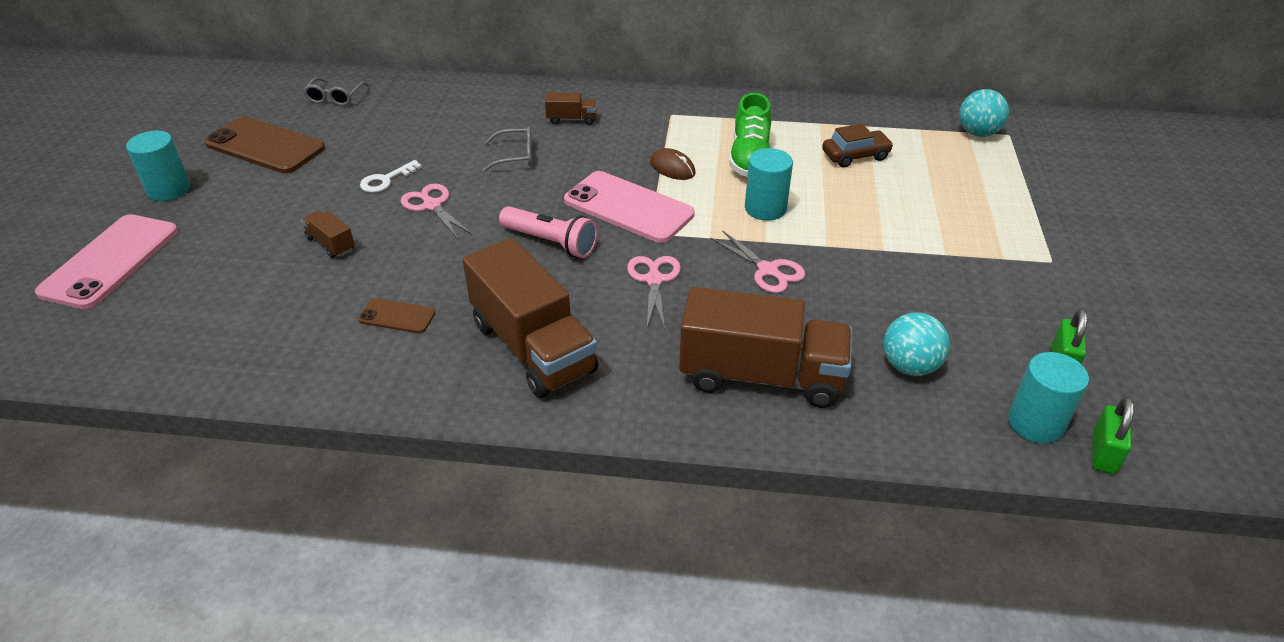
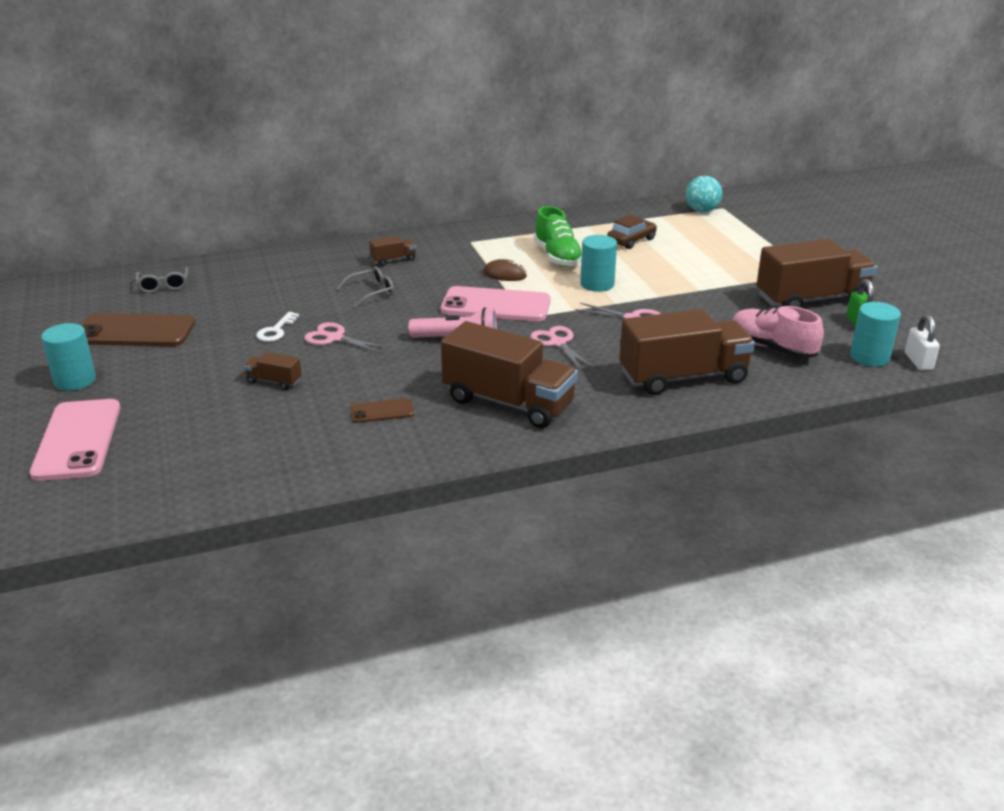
camera: 25 degrees left, 10 degrees down
turquoise ball [884,313,950,376] -> pink shoe [732,306,824,359]
green padlock [1093,397,1134,474] -> white padlock [905,315,940,371]
none -> brown truck [757,239,877,308]

